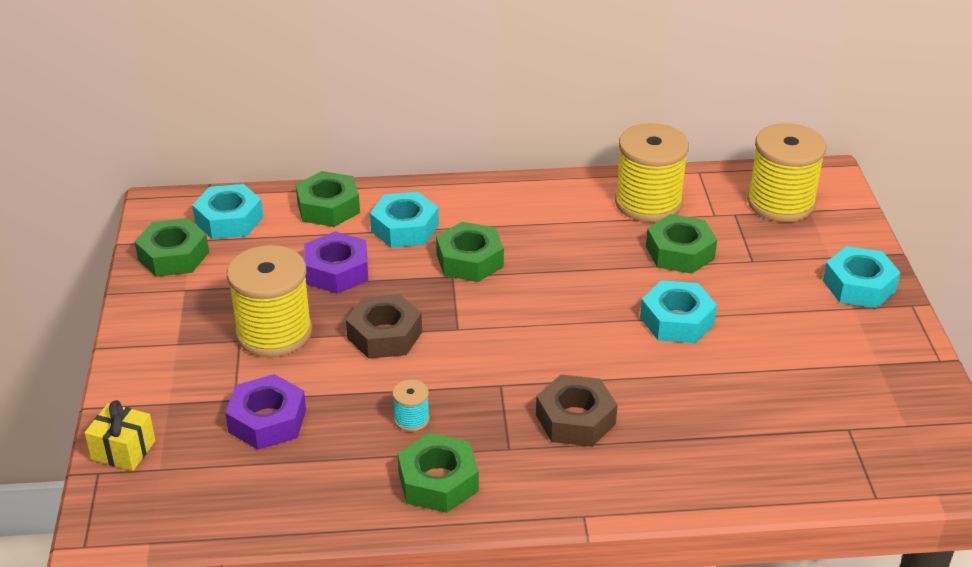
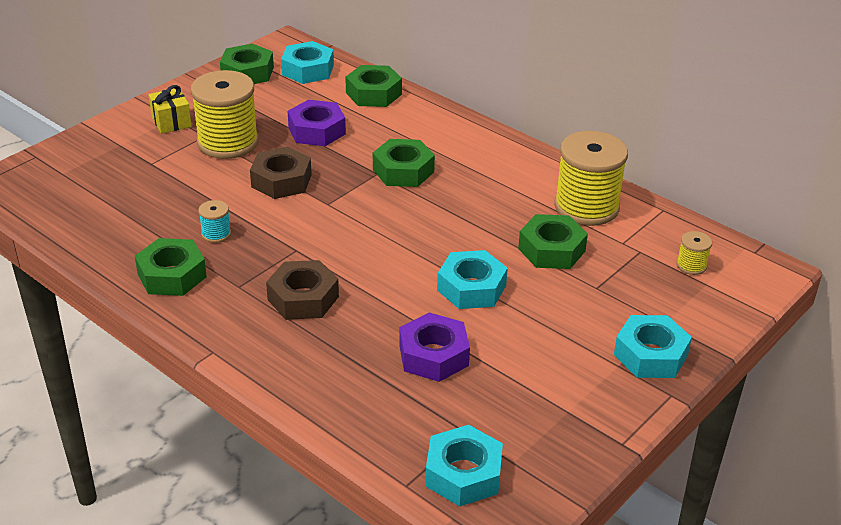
camera: 45 degrees right, 0 degrees up
yellow gift [84,400,156,471] -> yellow gift moved to [149,85,192,134]
purple nut [225,374,306,450] -> purple nut moved to [399,312,470,382]
turquoise nut [370,192,439,248] -> turquoise nut moved to [425,425,503,507]
yellow spool [747,123,826,222] -> yellow spool [677,231,712,275], size x0.44

